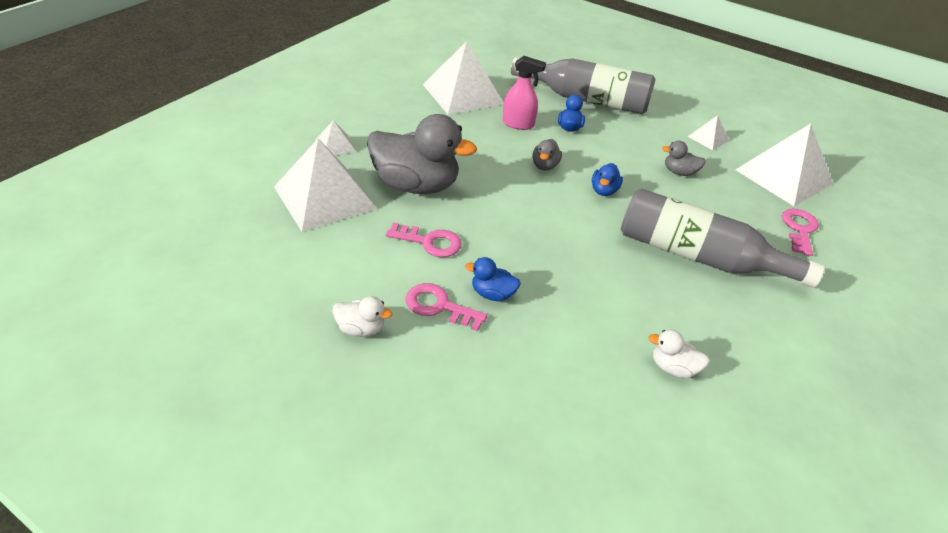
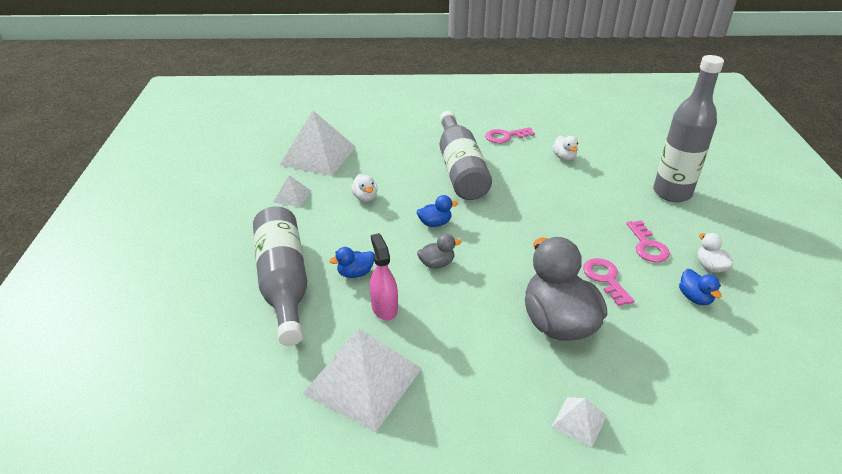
camera: 120 degrees left, 5 degrees down
white pyramid [274,139,377,232] -> none
blue duck [465,257,521,301] -> blue duck moved to [679,269,722,305]
grey duck [662,141,706,176] -> white duck [351,174,378,202]
pink key [782,209,819,256] -> pink key moved to [485,127,535,143]
none -> grey bottle [653,55,724,202]

